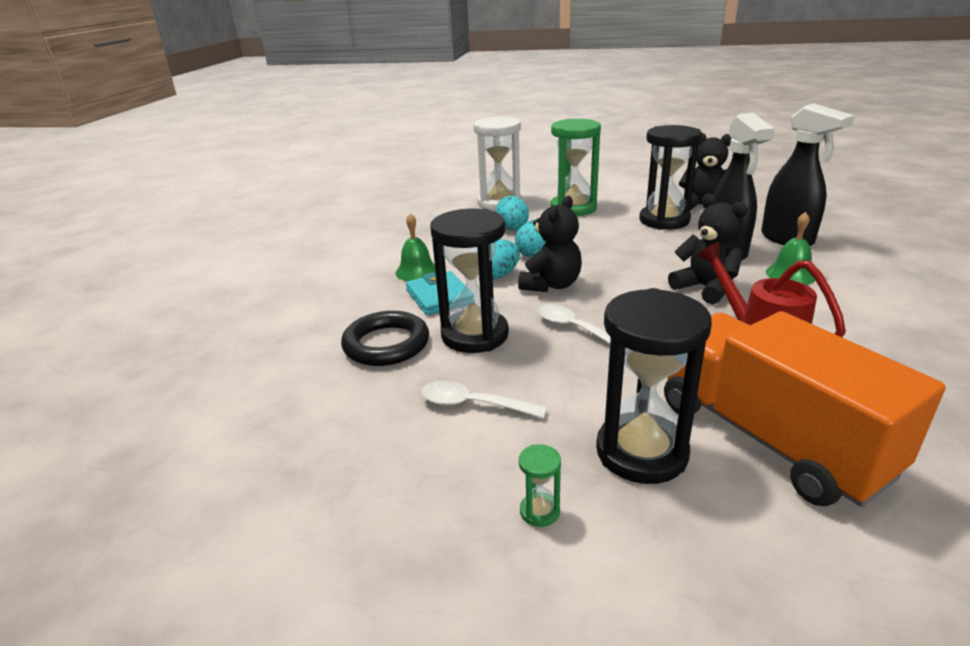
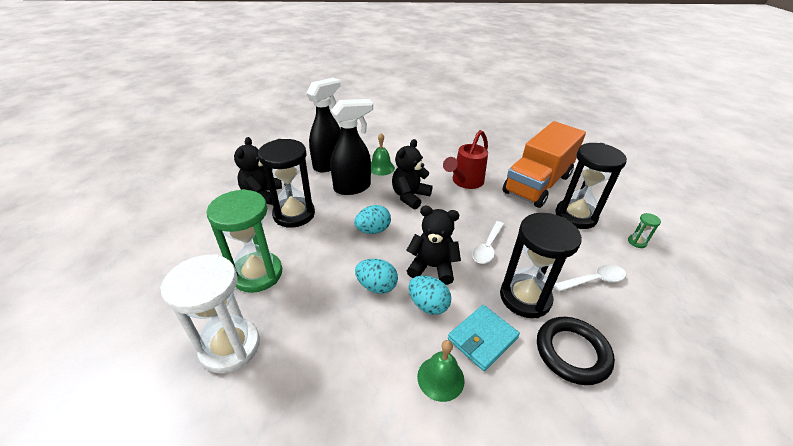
camera: 110 degrees left, 10 degrees up
white spoon [421,381,547,418] -> white spoon turned 105 degrees counterclockwise [554,265,626,292]
turquoise egg [496,196,529,230] -> turquoise egg moved to [354,205,391,234]

